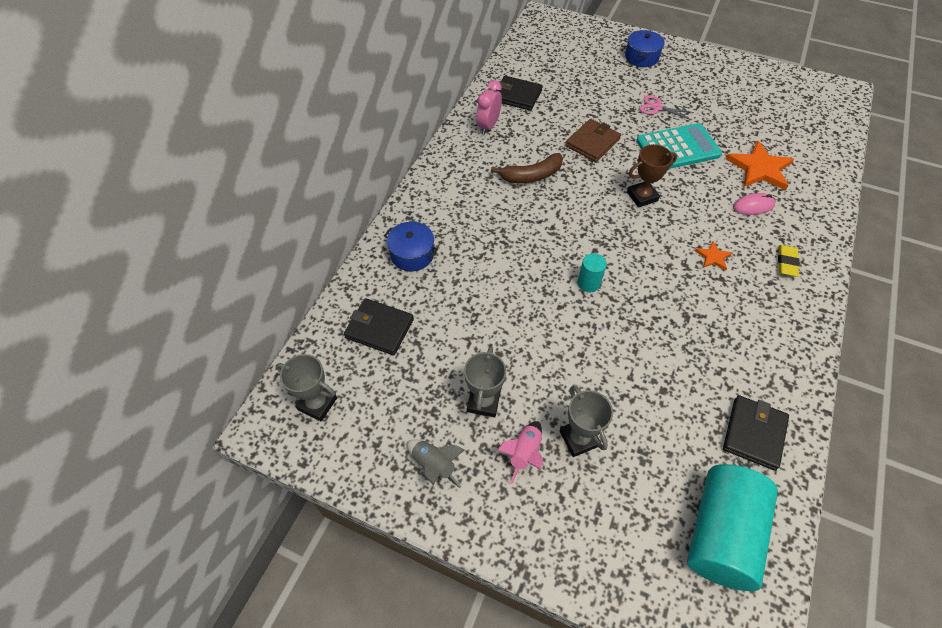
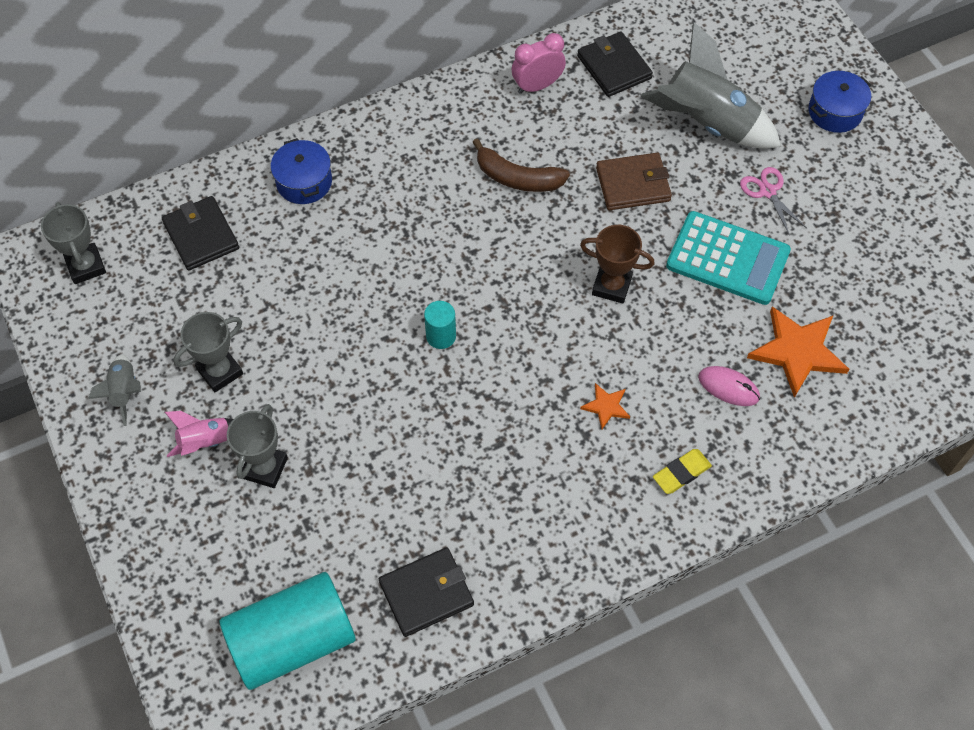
camera: 40 degrees right, 5 degrees up
none -> grey rocket [640,22,781,149]

